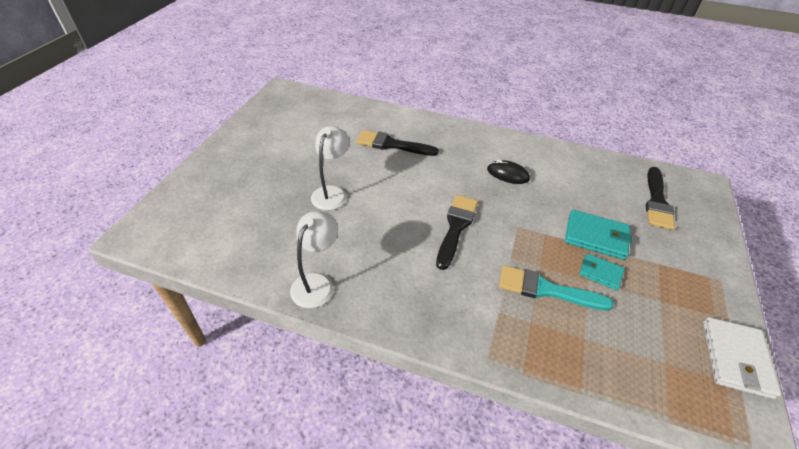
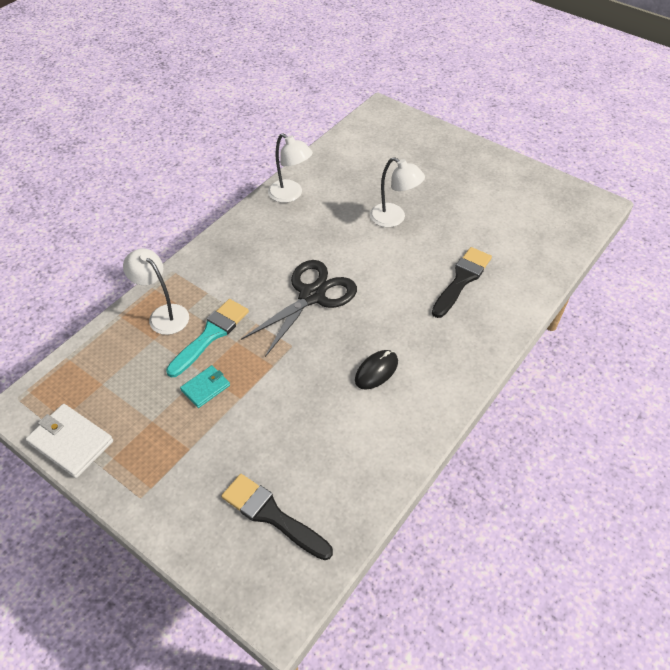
camera: 110 degrees right, 5 degrees up
black brush [436,195,478,270] -> black scissors [241,260,357,357]
turquoise wallet [565,210,632,260] -> none
none -> white lamp [123,248,189,335]

